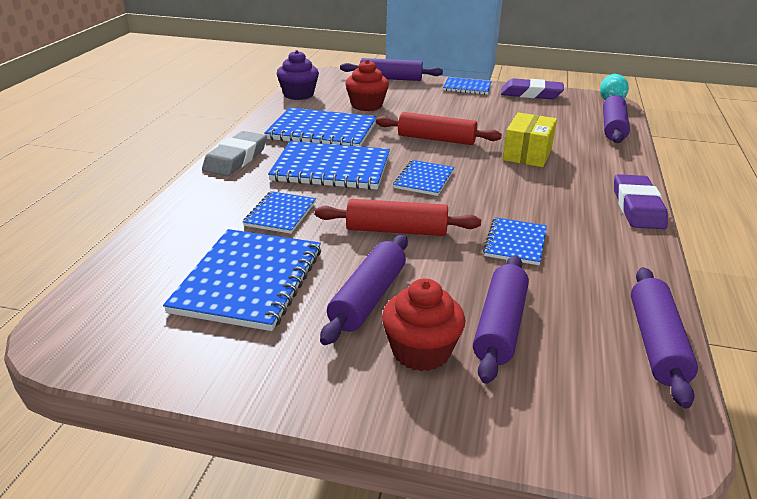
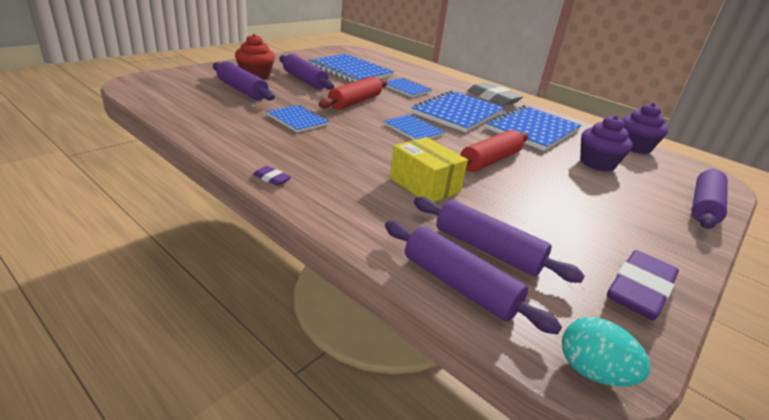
camera: 115 degrees right, 0 degrees up
red cupcake [345,60,389,111] -> purple cupcake [580,116,633,172]
blue notebook [443,77,492,95] -> none
purple eraser [614,174,668,229] -> purple eraser [253,166,291,186], size x0.44
purple rolling pin [631,267,698,409] -> purple rolling pin moved to [414,197,585,283]

